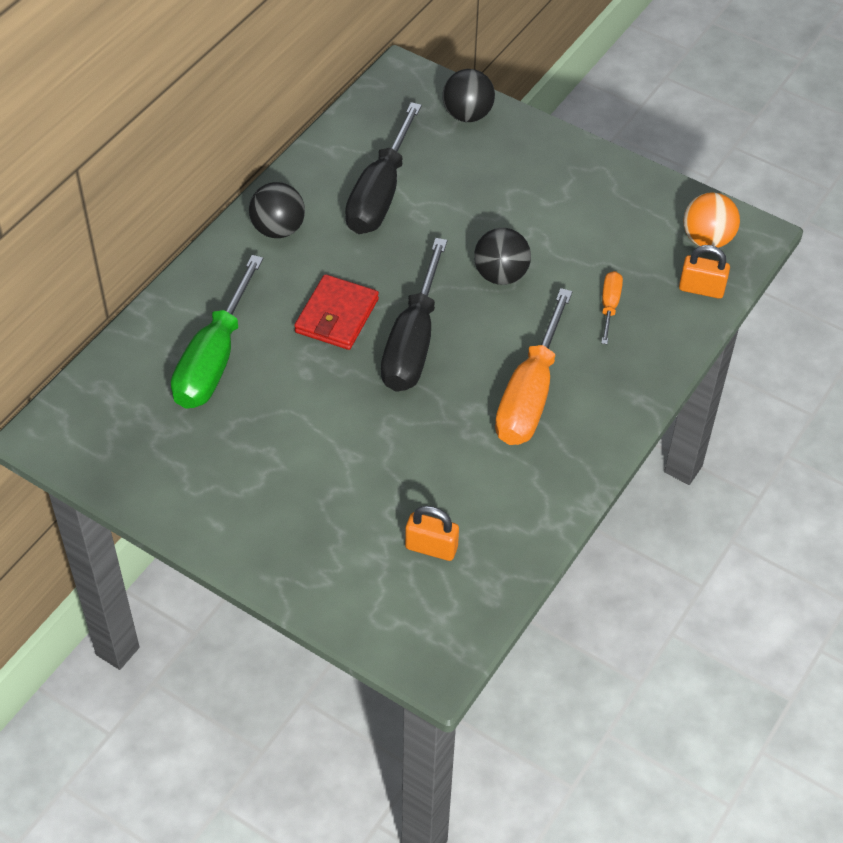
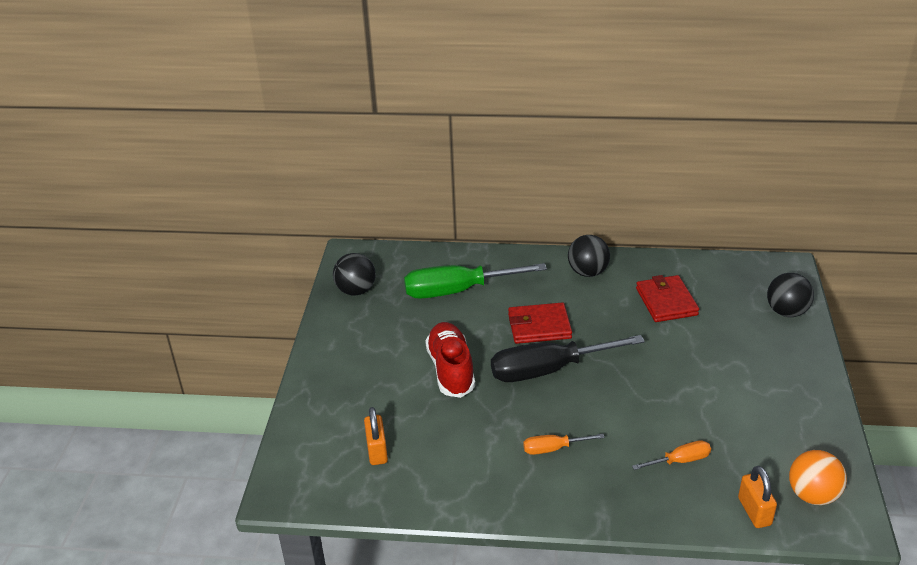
camera: 65 degrees right, 15 degrees down
black screwdriver [345,102,422,234] -> red wallet [636,275,699,322]
black ball [474,228,531,285] -> black ball moved to [333,253,376,296]
orange screwdriver [495,288,573,445] -> orange screwdriver [523,434,605,455], size x0.48
none -> red shoe [425,322,475,398]

